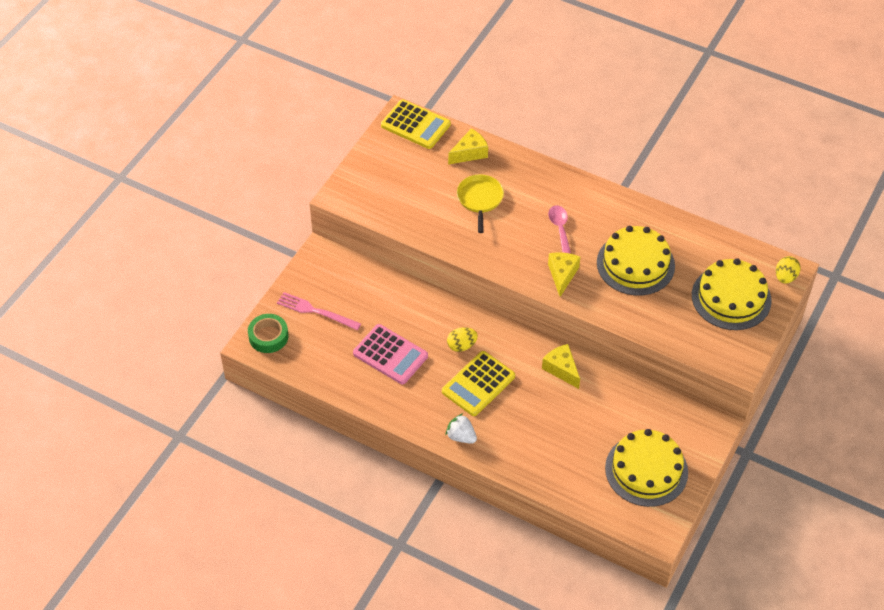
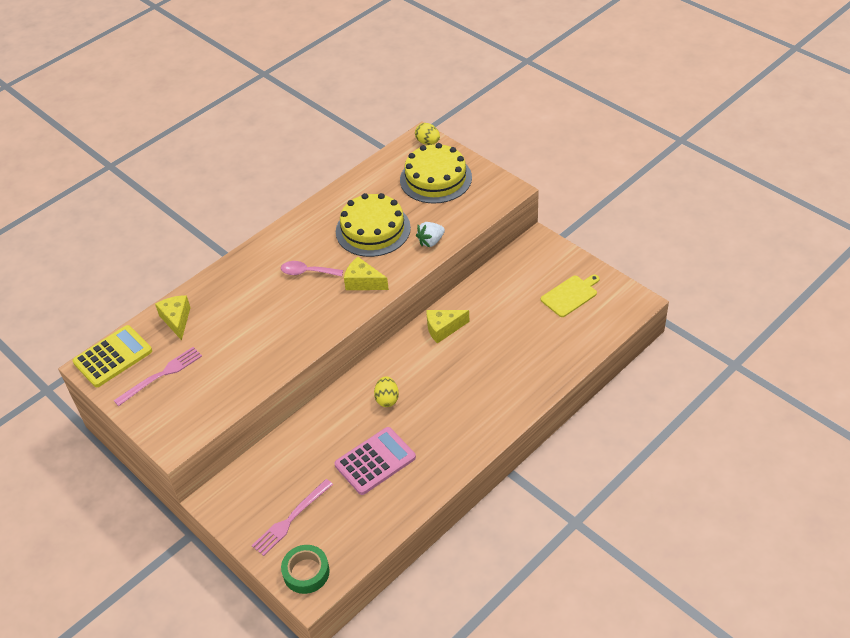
camera: 70 degrees left, 5 degrees down
yellow calculator [442,351,515,416] -> none
white strawberry [446,413,477,444] -> white strawberry moved to [416,222,445,247]
yellow pan [457,174,504,233] -> none
yellow cake [605,429,688,507] -> yellow cutting board [541,275,600,317]
none -> pink fork [113,347,202,406]

